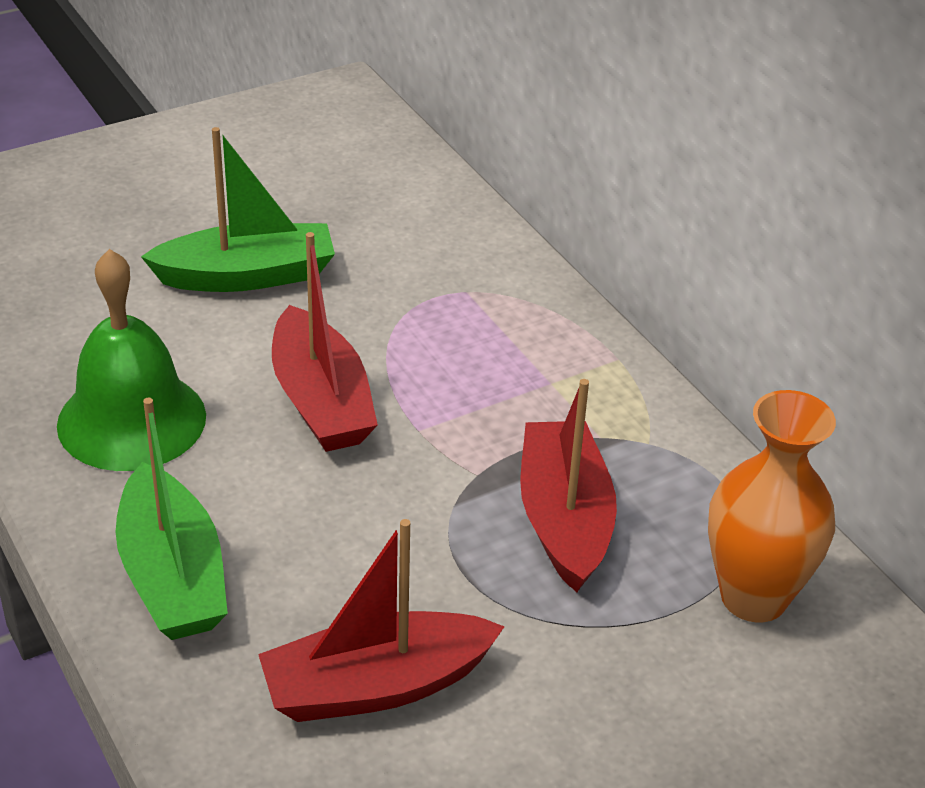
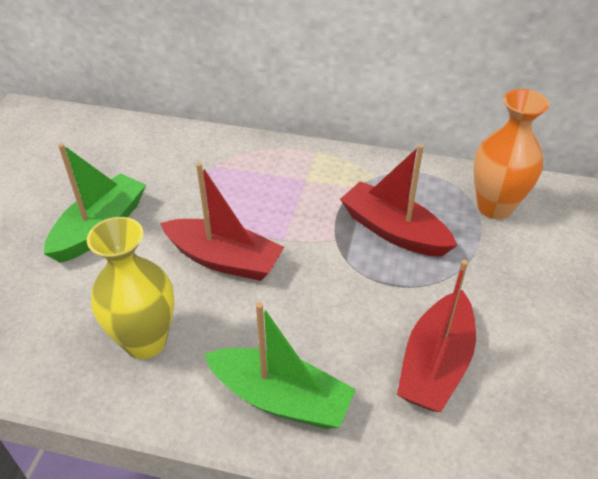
camera: 45 degrees left, 5 degrees up
green bell [57,249,206,471] -> yellow vase [87,217,175,359]

